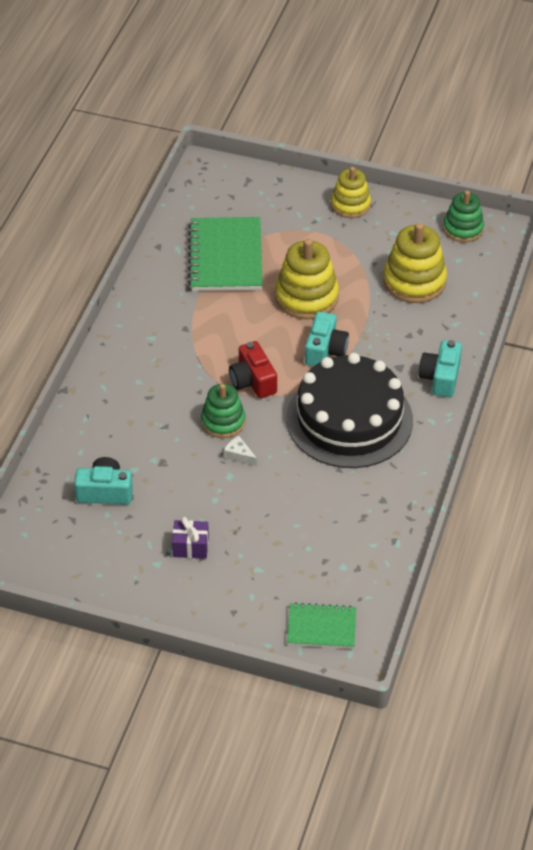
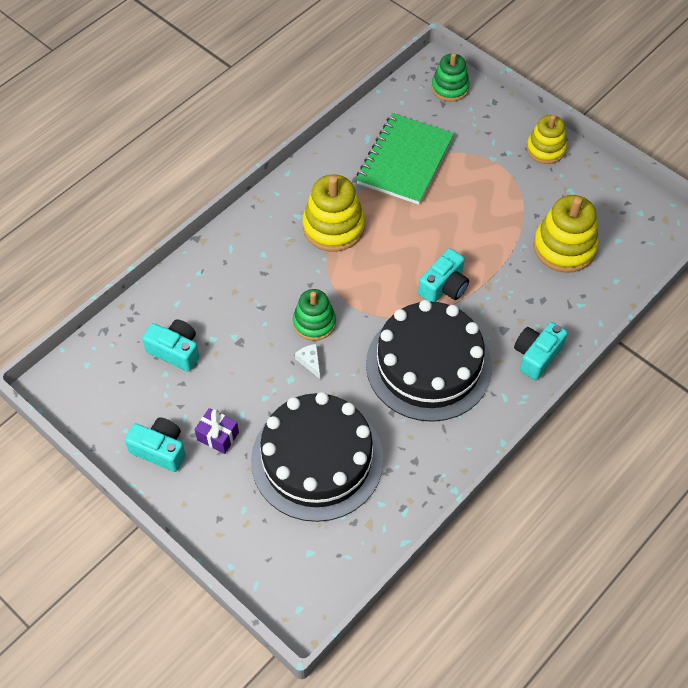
camera: 25 degrees right, 10 degrees up
red camera [229,341,277,398] -> none
yellow stacking toy [275,238,339,319] -> yellow stacking toy moved to [302,174,365,252]
green notebook [287,602,356,649] -> none
green stacking toy [443,191,484,242] -> green stacking toy moved to [431,53,470,102]
none -> turquoise camera [125,417,186,472]
none -> black cake [251,392,384,522]

